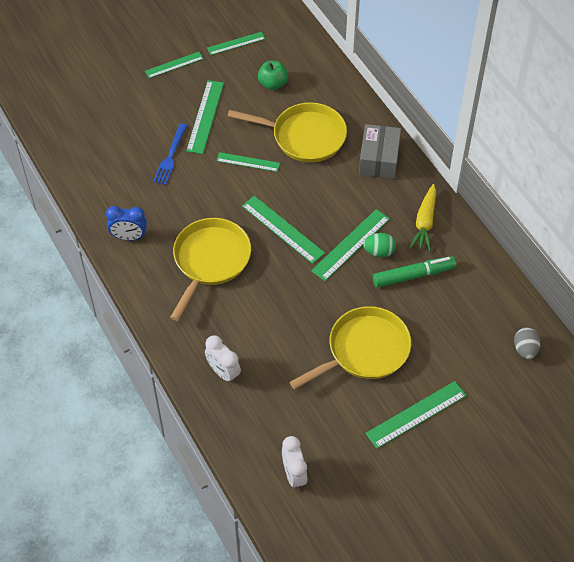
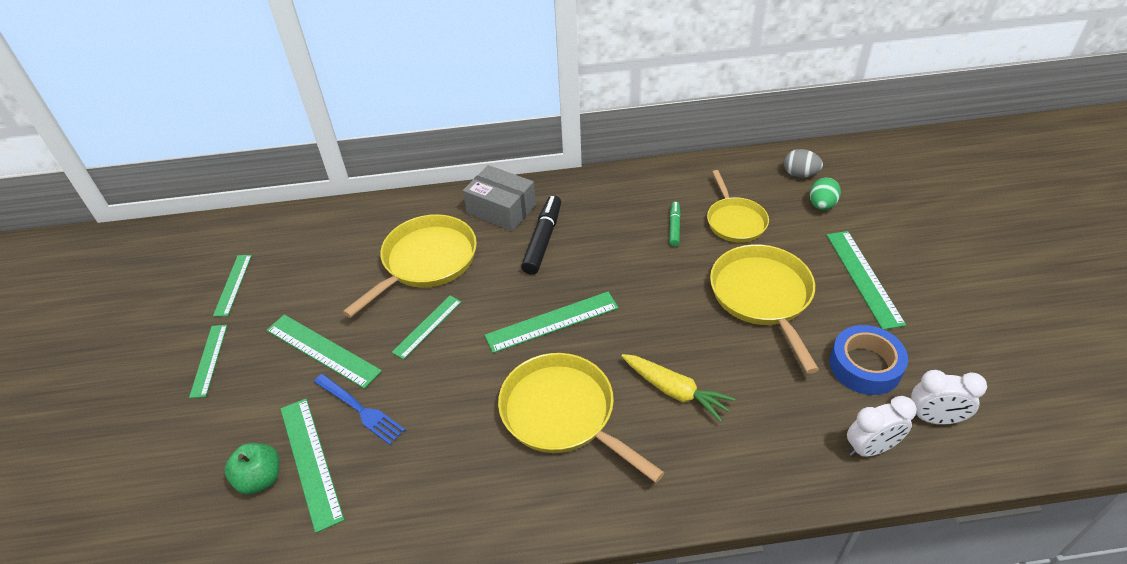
camera: 65 degrees left, 10 degrees down
blue clock [106,206,147,241] -> none
white clock [205,335,241,383] -> white clock moved to [847,396,917,457]
green apple [258,61,288,90] -> green apple moved to [225,443,280,495]
green ruler [311,209,390,281] -> green ruler moved to [281,399,344,533]
green egg [363,233,396,257] -> green egg moved to [810,178,841,210]
green marker [373,256,456,288] -> green marker [669,201,681,246], size x0.57
yellow carrot [410,184,436,251] -> yellow carrot moved to [621,354,736,422]
none -> black marker [521,195,561,275]
none -> yellow pan [707,170,769,242]
none -> blue tape [829,325,908,395]

